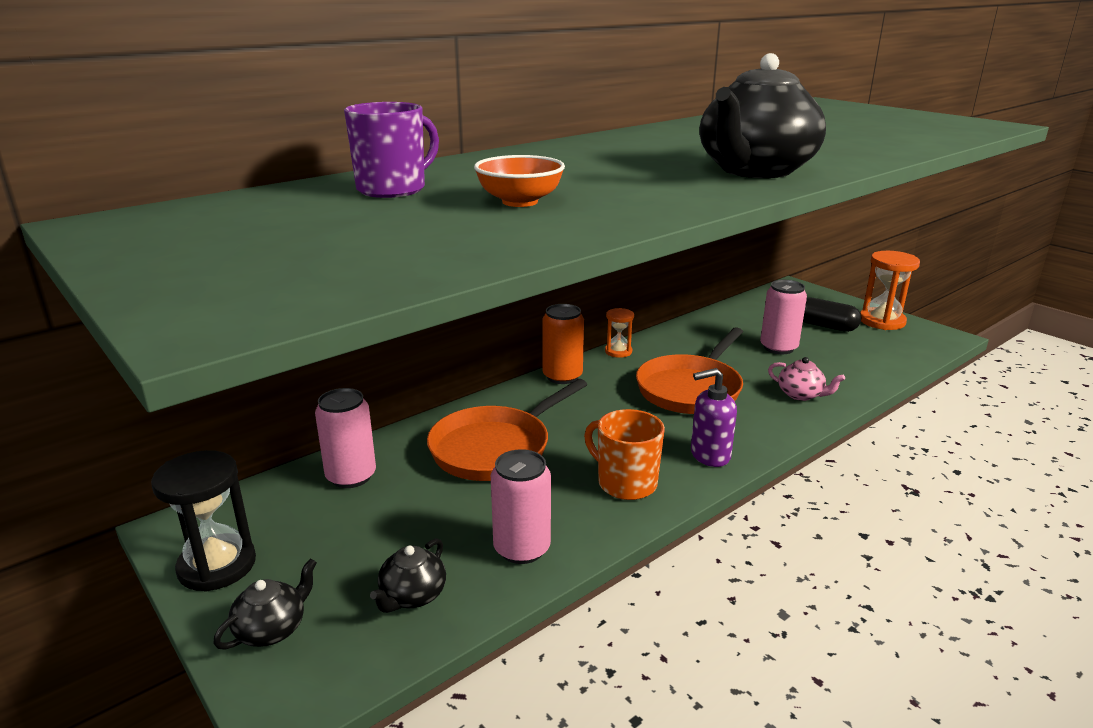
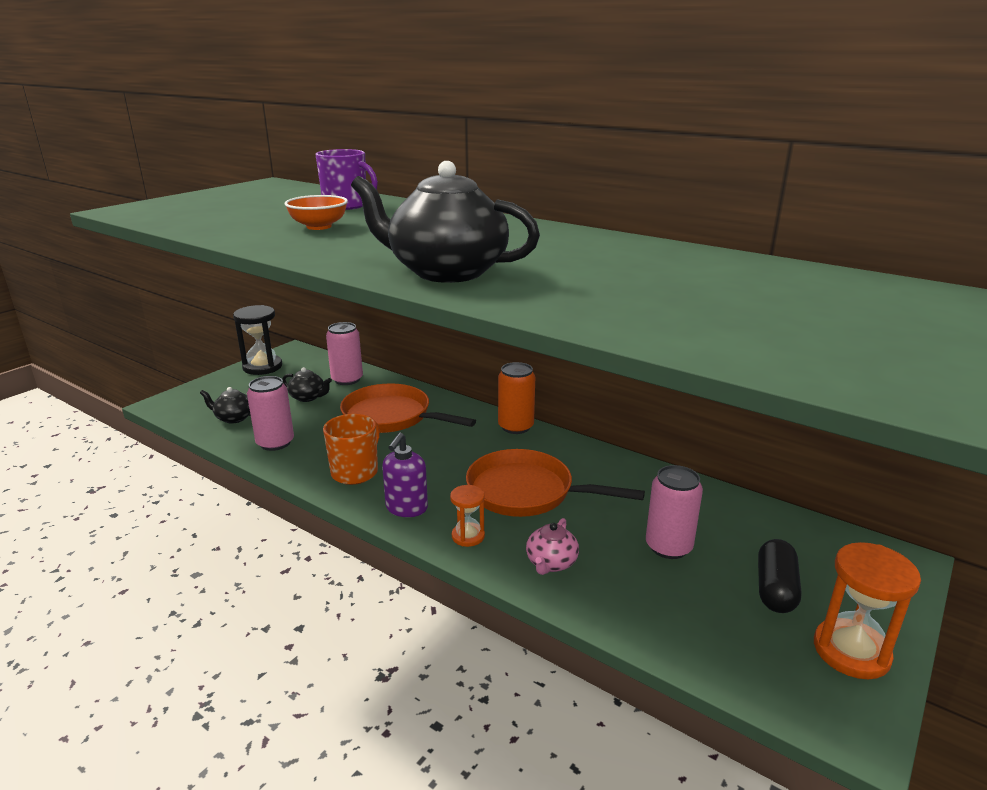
camera: 75 degrees right, 0 degrees up
black teapot [213,558,317,650] -> black teapot moved to [283,367,332,402]
orange hourglass [605,308,634,358] -> orange hourglass moved to [450,485,485,547]
purple soap dispenser [691,368,737,467] -> purple soap dispenser turned 135 degrees counterclockwise [382,433,428,517]

